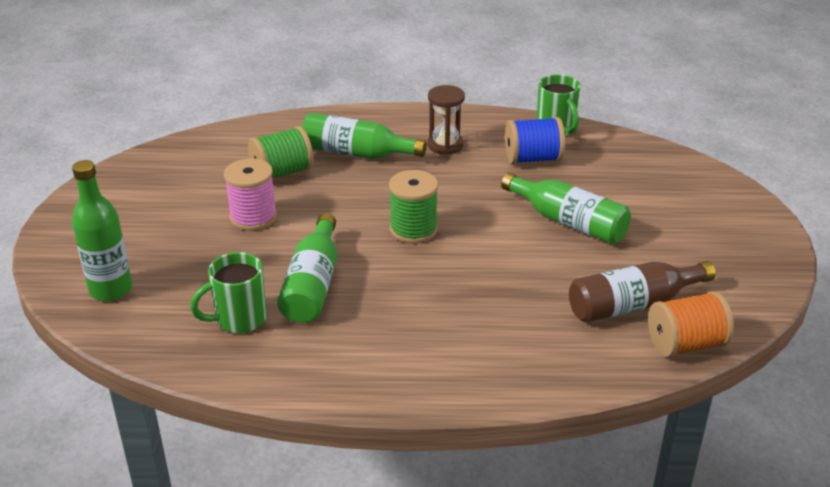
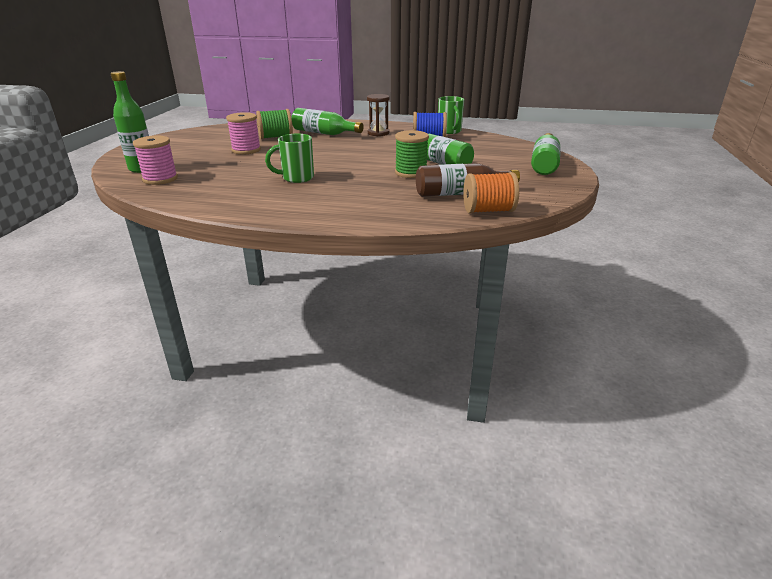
camera: 10 degrees right, 5 degrees down
green mug [190,252,267,333] -> green mug moved to [265,134,314,183]
green bottle [277,213,337,323] -> green bottle moved to [531,133,561,175]
green spool [389,170,438,243] -> green spool moved to [395,130,429,178]
none -> pink spool [133,136,178,185]

